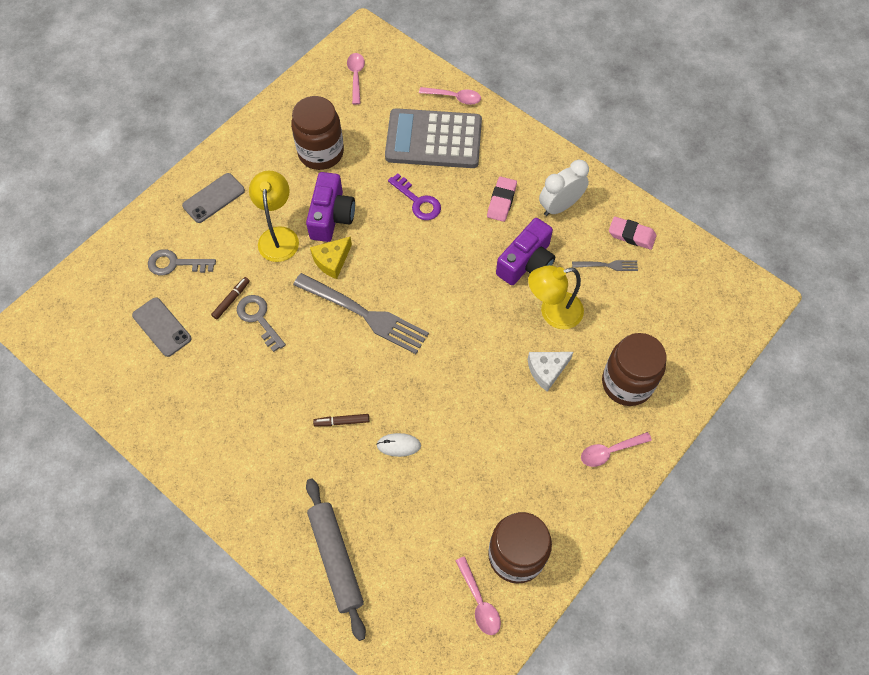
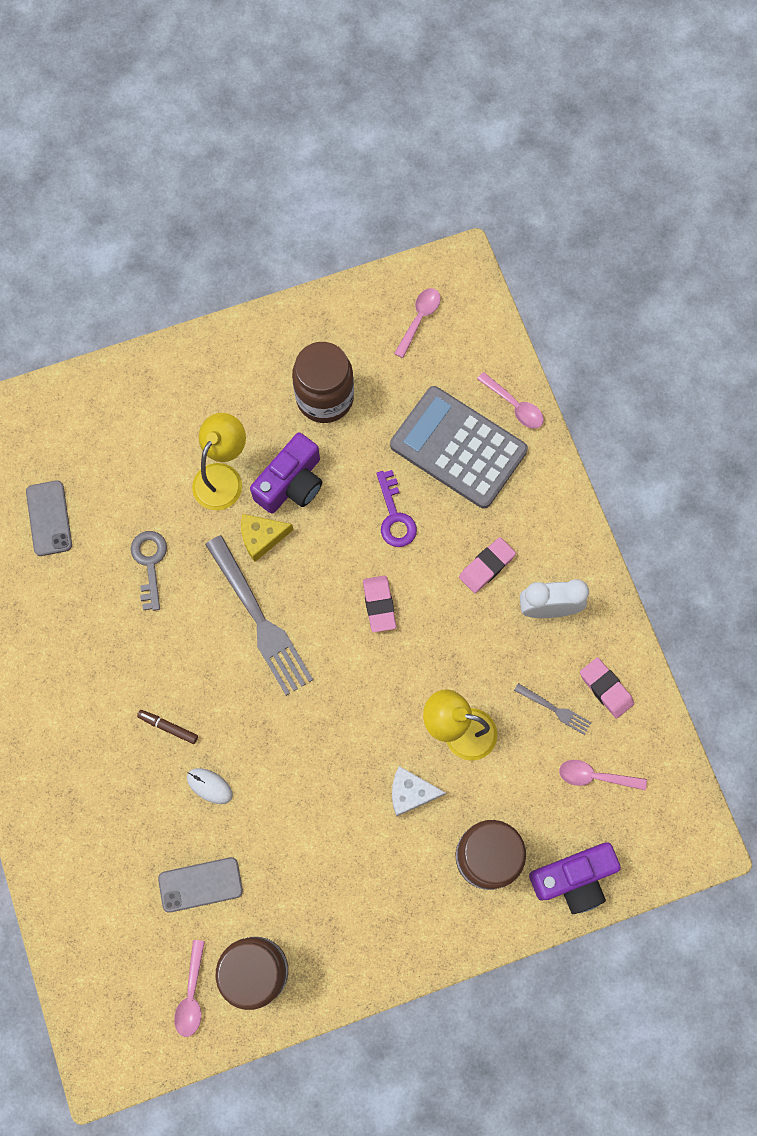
camera: 30 degrees right, 10 degrees up
grey key [148,249,216,275] -> none
grey phone [182,173,245,223] -> grey phone moved to [158,857,243,913]
brown marker [211,277,250,319] -> none
grey rolling pin [306,478,366,641] -> none
purple camera [496,218,555,285] -> purple camera moved to [529,842,621,914]
pink spoon [581,432,652,467] -> pink spoon moved to [559,760,647,790]
none -> pink eraser [363,576,396,632]

